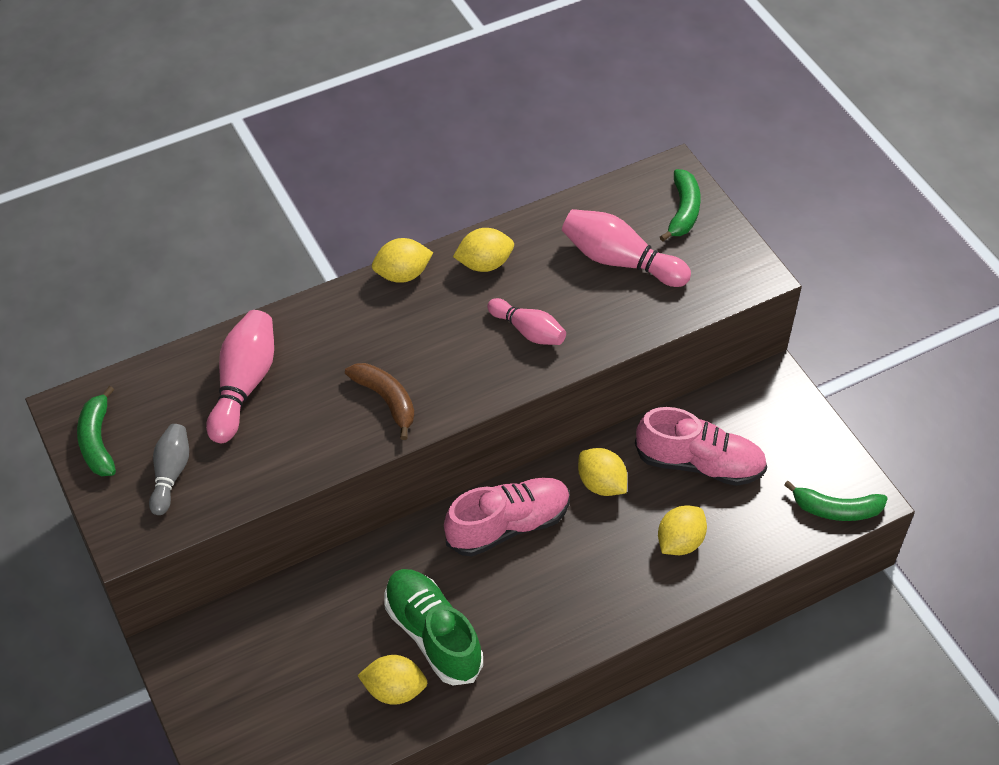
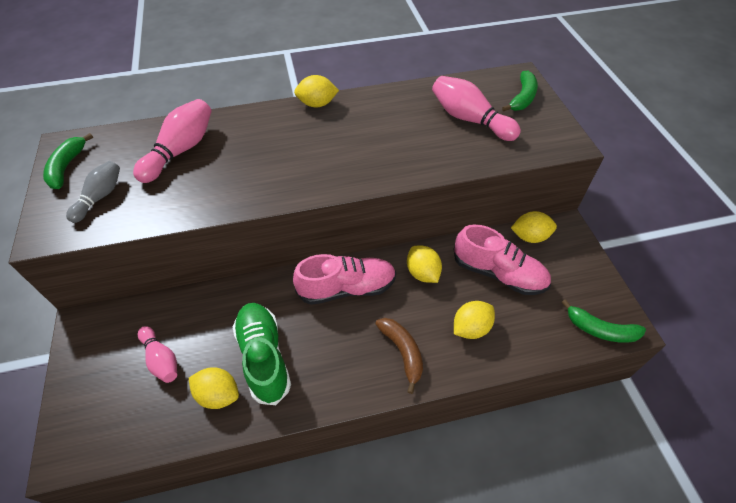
camera: 15 degrees right, 0 degrees up
brown banana [345,363,414,440] -> brown banana moved to [375,318,423,394]
yellow lemon [453,228,514,272] -> yellow lemon moved to [511,211,557,243]
pink bowling pin [487,298,566,345] -> pink bowling pin moved to [138,326,177,383]

